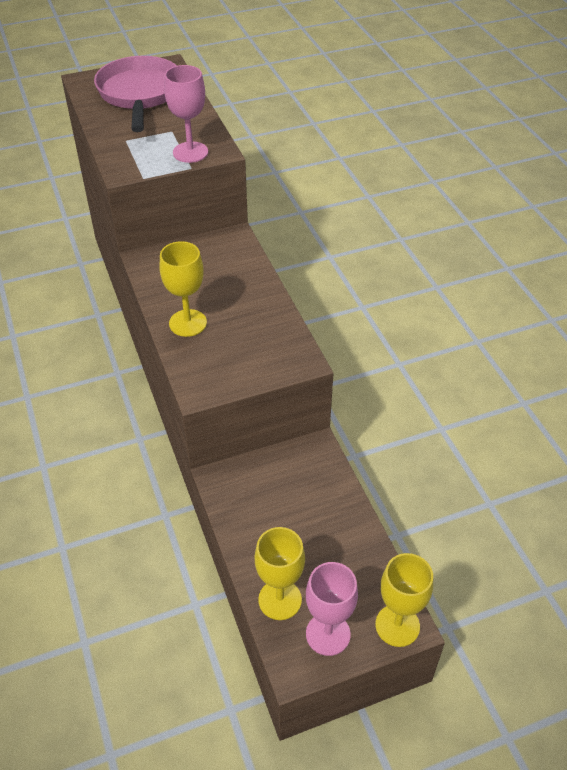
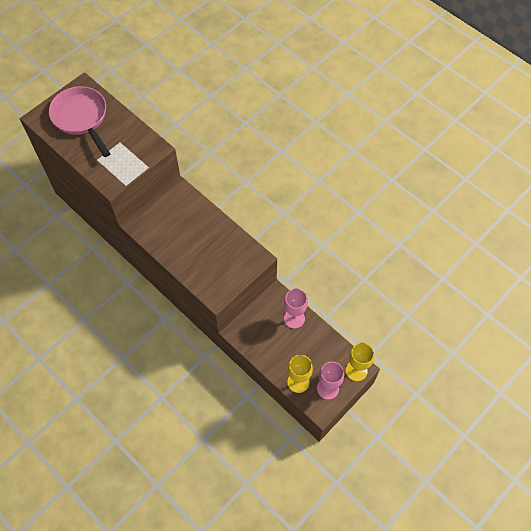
camera: 25 degrees left, 15 degrees up
yellow goblet [160,241,207,337] -> none
pink goblet [164,65,208,163] -> pink goblet moved to [284,289,308,329]

